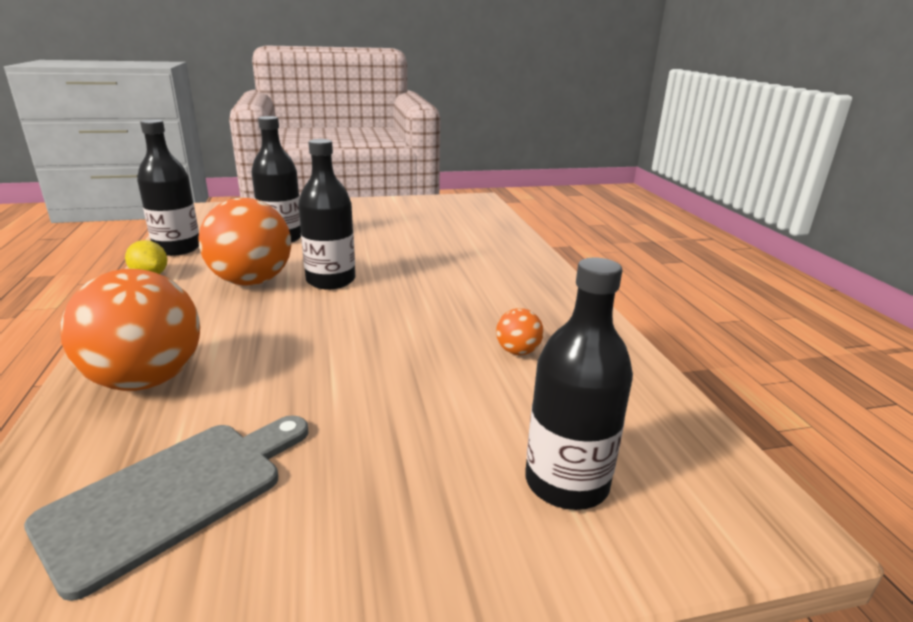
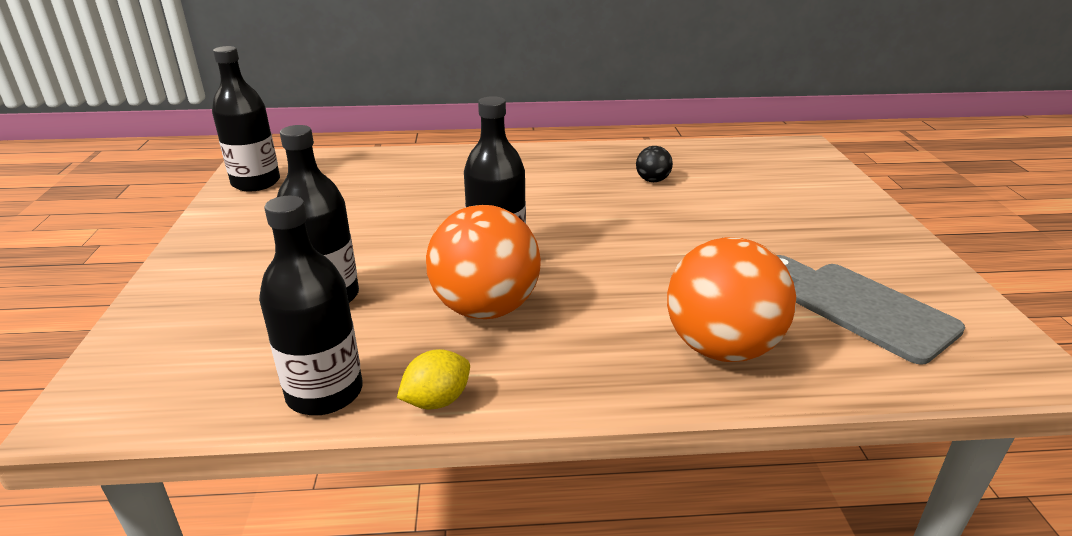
camera: 80 degrees left, 5 degrees up
orange ball [496,308,543,355] -> black ball [636,146,673,182]
black bottle [525,258,633,510] -> black bottle moved to [212,46,280,191]

